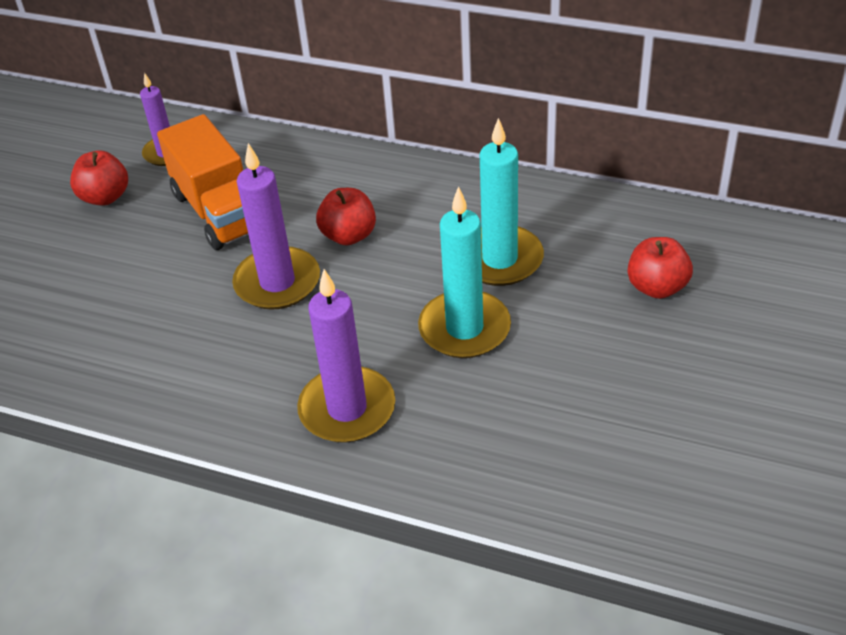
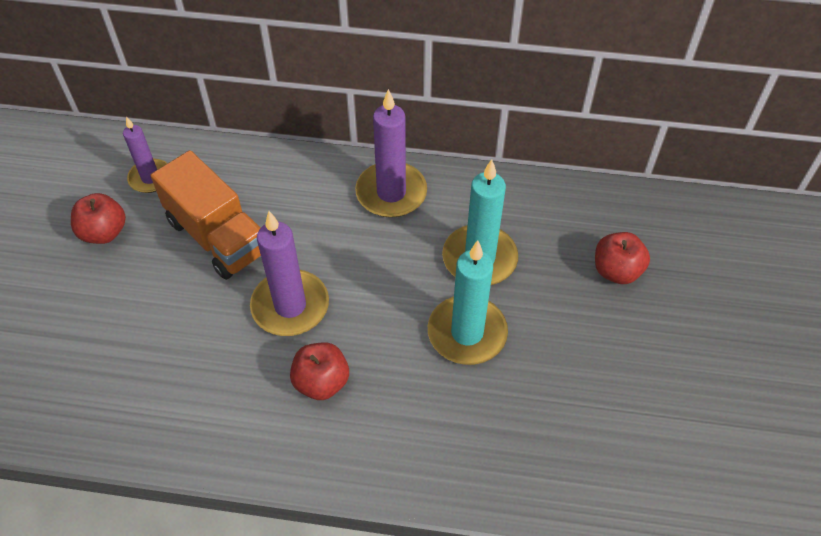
camera: 15 degrees left, 10 degrees up
purple candle [297,269,395,443] -> purple candle moved to [355,89,427,218]
red apple [316,188,376,246] -> red apple moved to [290,342,349,400]

